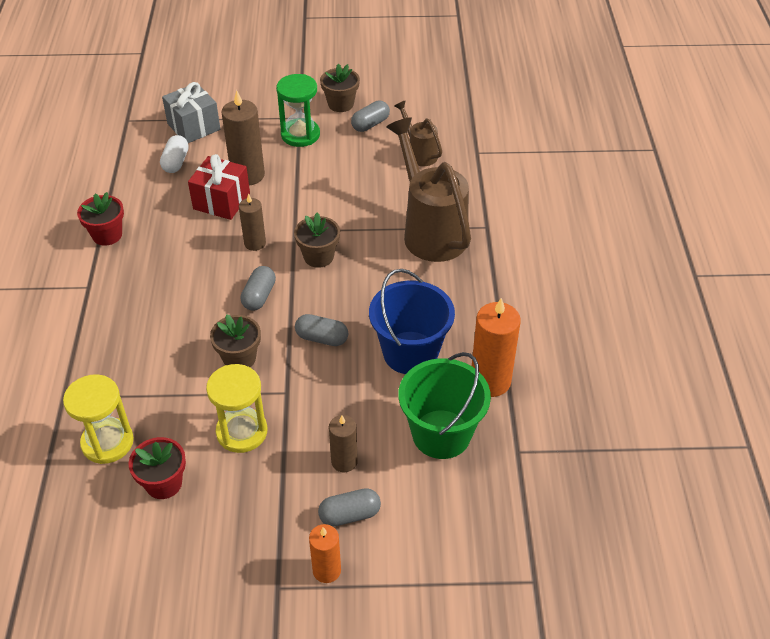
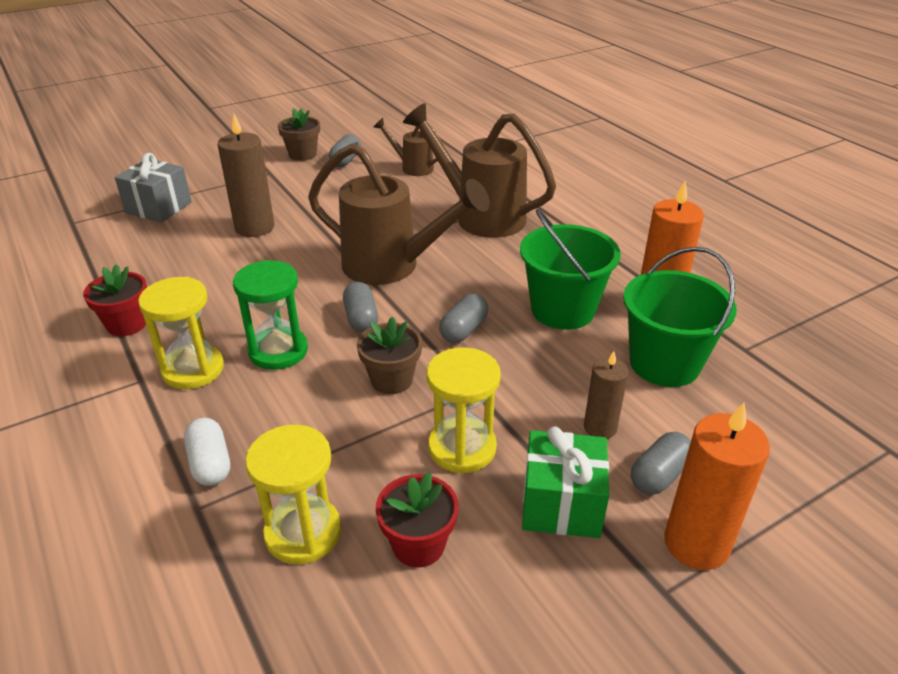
camera: 30 degrees left, 10 degrees down
white capsule [160,135,189,173] -> white capsule moved to [184,418,230,486]
red gift [188,154,250,220] -> none
brown candle [239,194,266,251] -> none
green hourglass [276,74,320,147] -> green hourglass moved to [233,260,308,370]
brown flower pot [294,212,340,268] -> brown watering can [308,143,490,285]
grey capsule [295,314,348,346] -> grey capsule turned 45 degrees counterclockwise [439,294,488,343]
orange candle [309,524,341,583] -> orange candle [664,403,770,570], size x1.66
blue bucket [369,269,455,374] -> green bucket [520,209,621,330]
none -> yellow hourglass [138,277,224,389]
none -> green gift [522,426,609,538]

